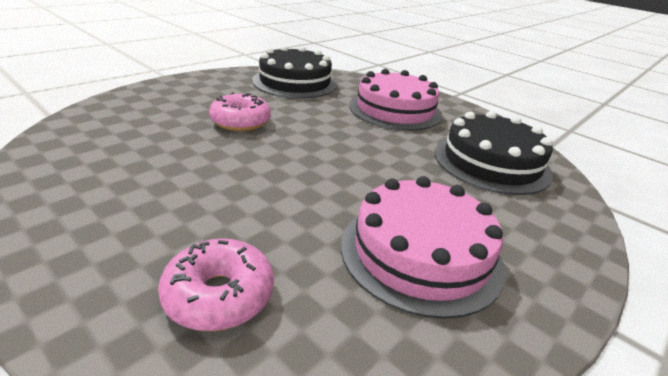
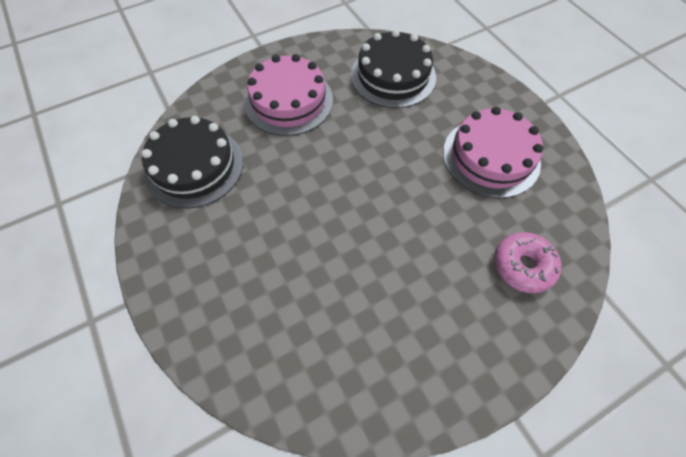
camera: 70 degrees left, 30 degrees up
pink donut [209,92,271,131] -> none

